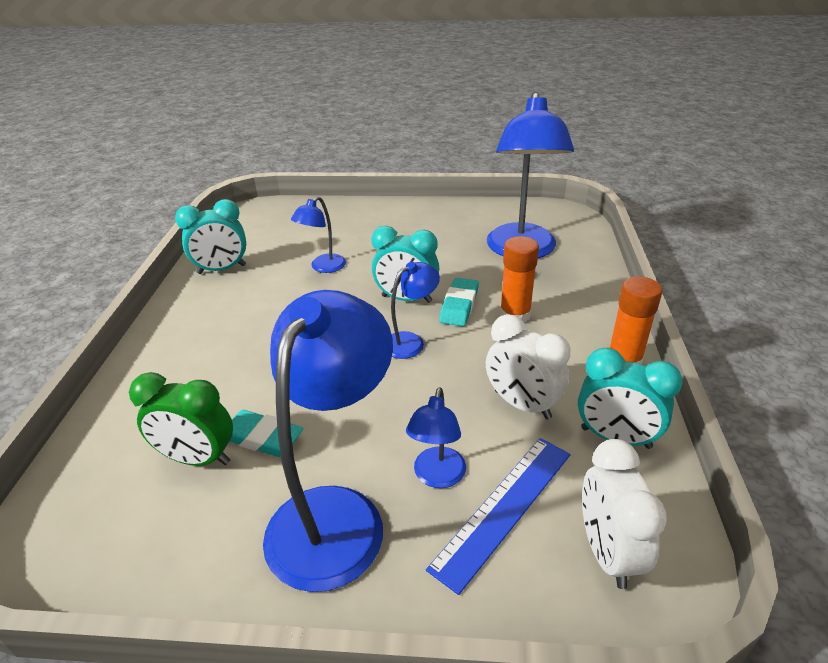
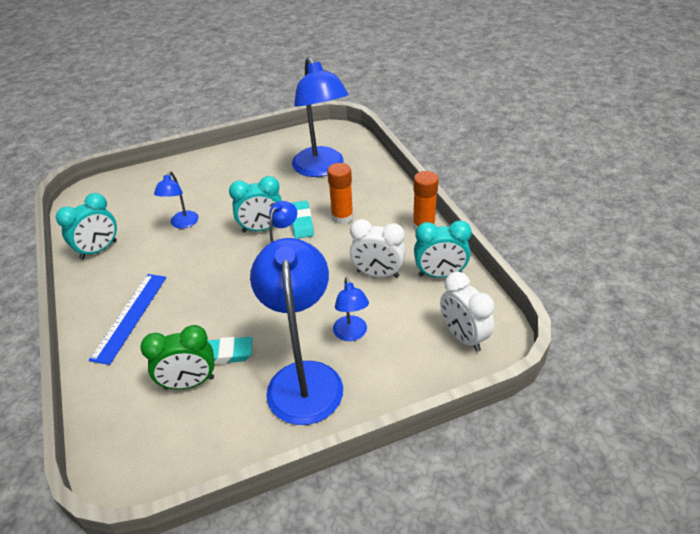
camera: 25 degrees left, 5 degrees up
blue ruler [426,438,571,595] -> blue ruler moved to [89,274,166,365]

